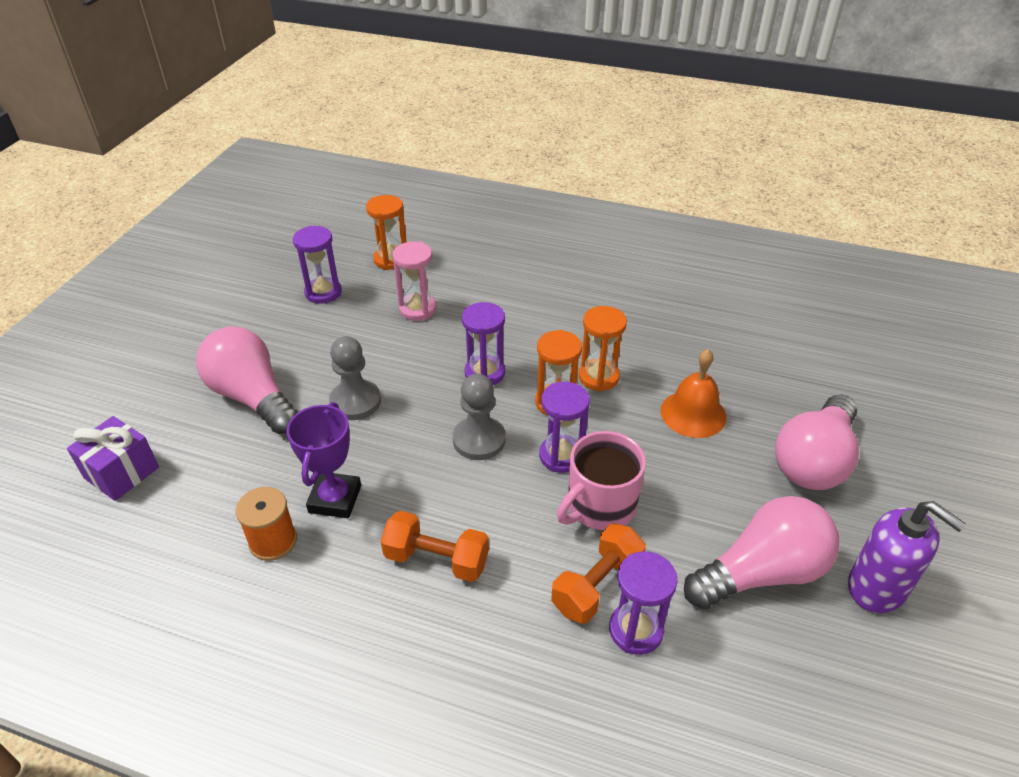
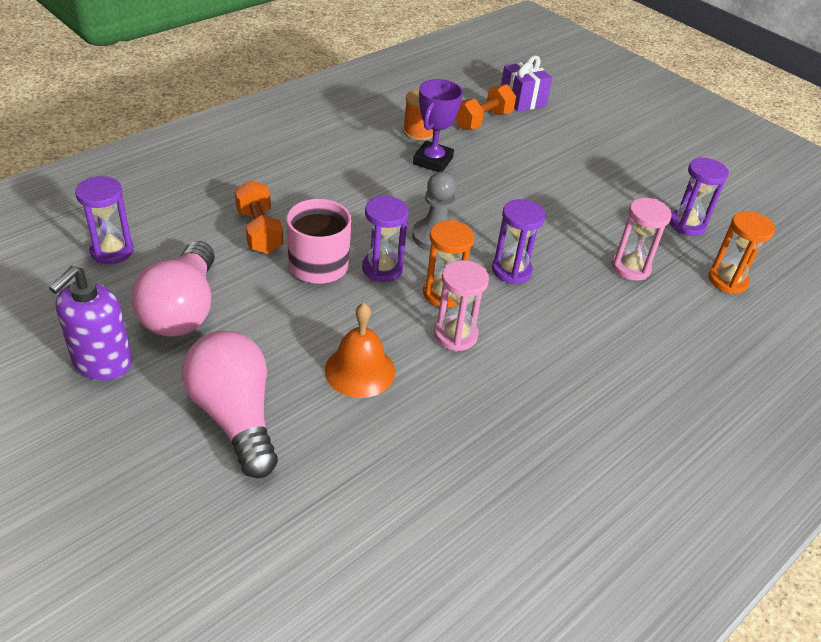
camera: 115 degrees right, 0 degrees up
pink light bulb [196,326,298,434] -> none
purple trophy [287,402,361,518] -> purple trophy turned 75 degrees clockwise [413,79,463,172]
grey pawn [329,336,381,420] -> none
orange dumbbell [381,511,489,582] -> orange dumbbell moved to [455,84,516,130]
orange hourglass [579,306,627,391] -> pink hourglass [434,260,489,352]
purple hourglass [609,551,678,655] -> purple hourglass moved to [75,176,134,264]
purple soap dispenser [848,501,966,613] -> purple soap dispenser turned 45 degrees counterclockwise [49,266,132,380]

